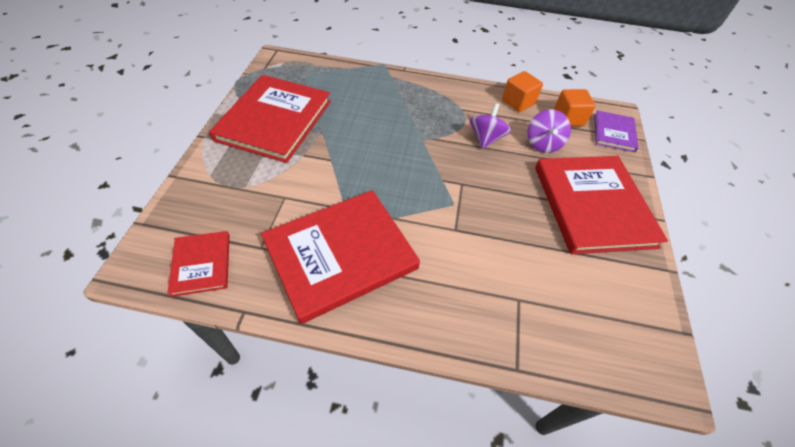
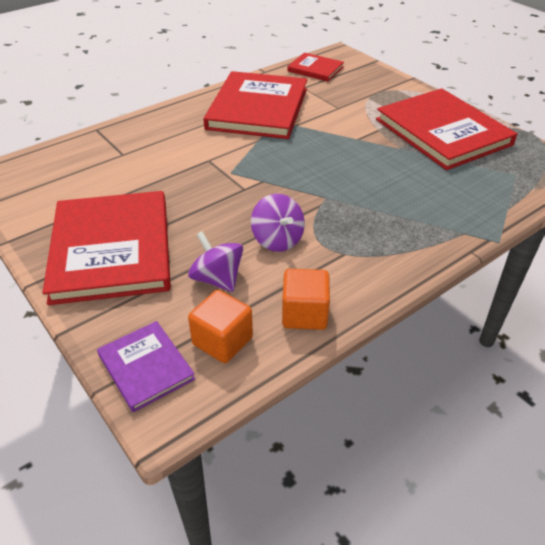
camera: 135 degrees right, 10 degrees down
red book [535,156,668,254] -> red book turned 45 degrees clockwise [42,191,171,305]

